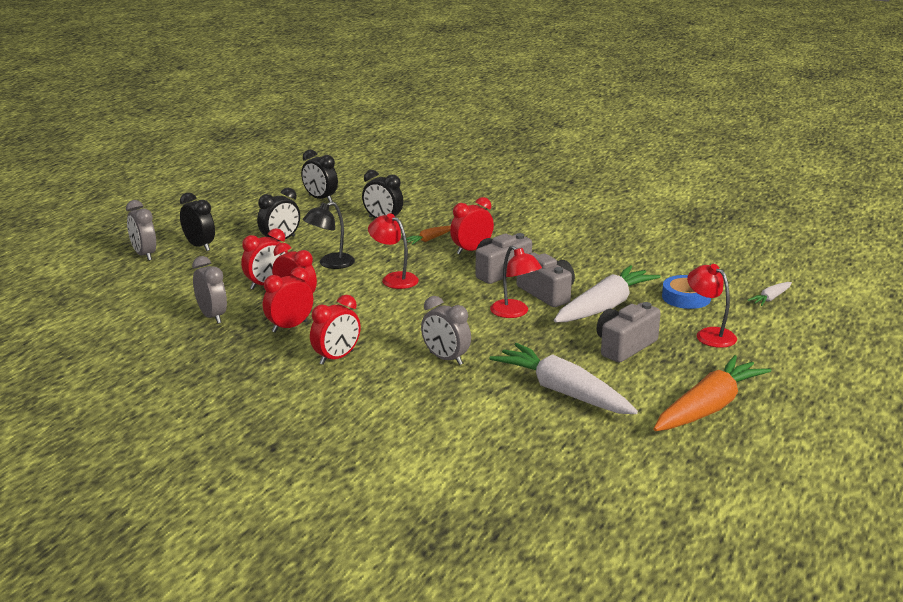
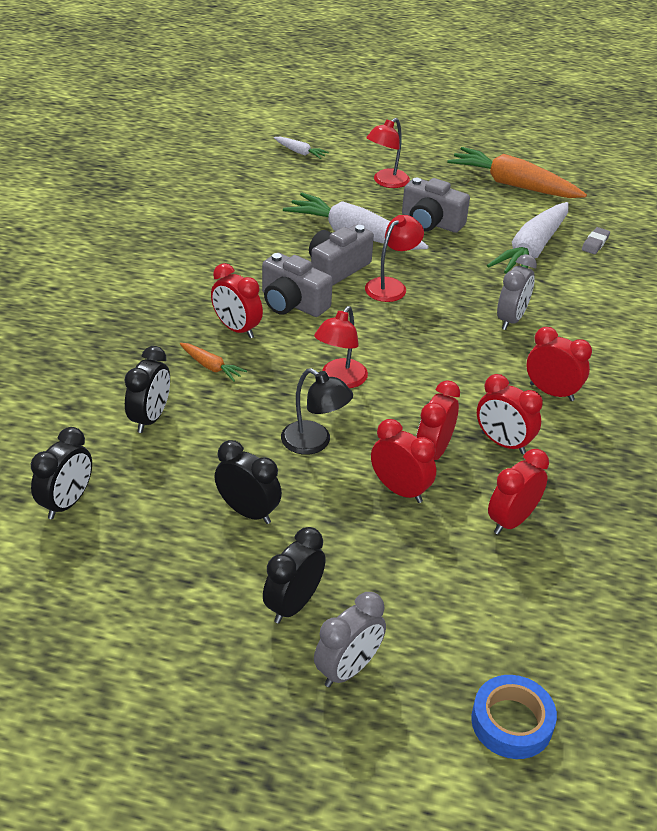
camera: 105 degrees left, 15 degrees up
grey clock [192,256,227,324] -> red clock [488,449,549,535]
blue tape [662,275,711,309] -> blue tape moved to [471,675,557,759]
none -> grey eraser [582,227,610,254]

